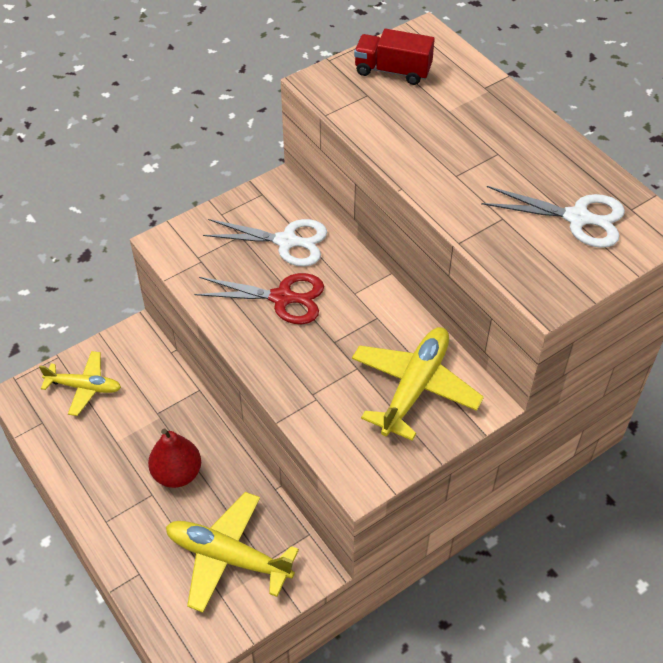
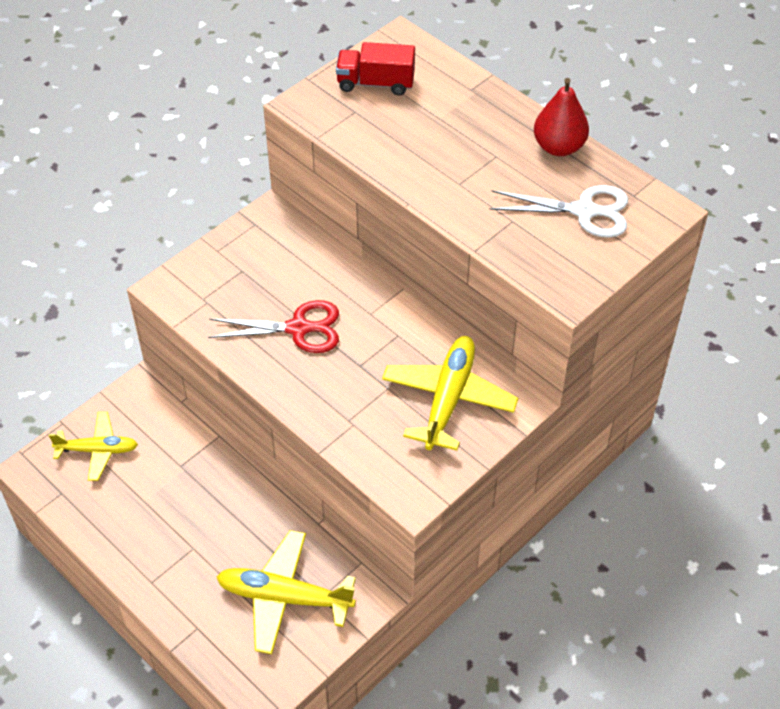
camera: 10 degrees left, 0 degrees up
red pear [148,428,201,488] -> red pear moved to [534,78,589,156]
white scissors [203,219,327,267] -> none

